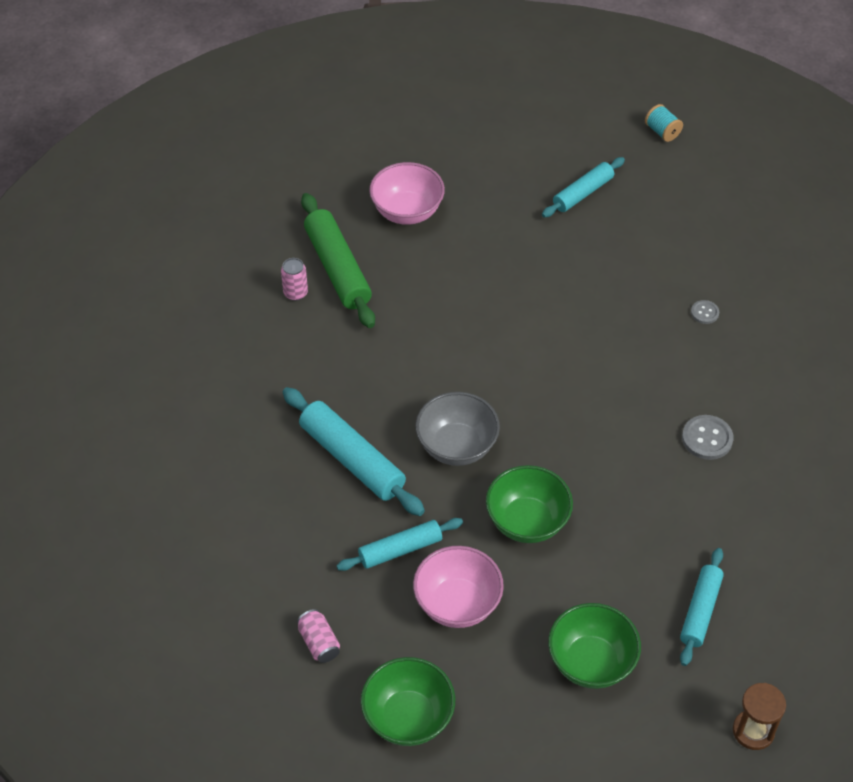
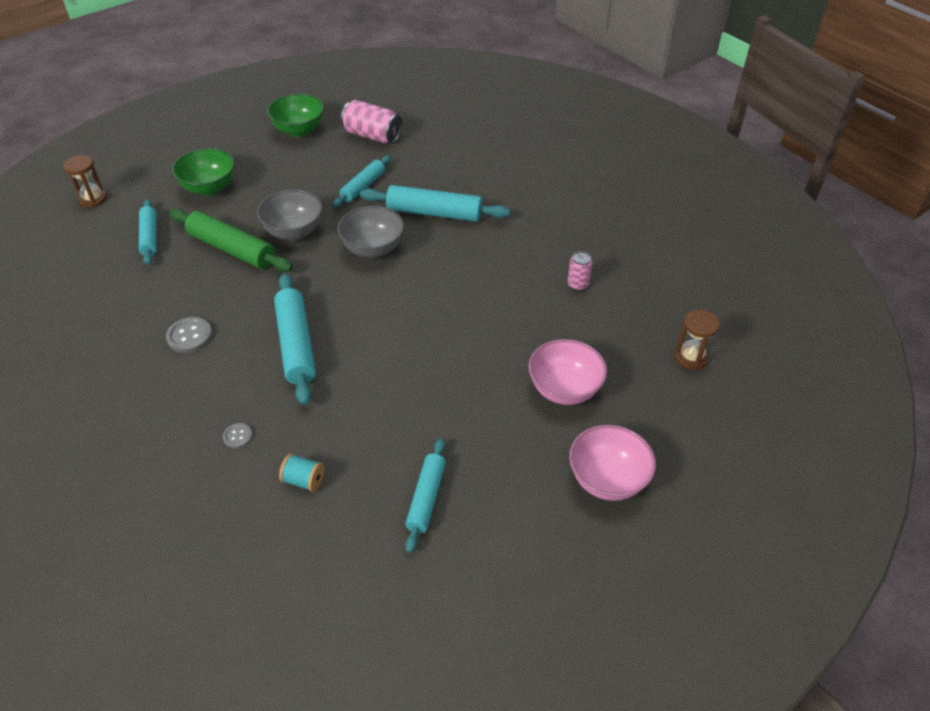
camera: 145 degrees right, 5 degrees down
pink can [297,609,340,663] -> pink can [341,100,402,143], size x1.81
green rolling pin [301,193,375,328] -> green rolling pin moved to [170,209,293,272]
pink bowl [413,546,504,628] -> pink bowl moved to [569,425,656,501]
green bowl [486,465,573,543] -> grey bowl [257,189,323,240]
turquoise spool [645,104,683,142] -> turquoise spool moved to [279,454,324,492]
none -> turquoise rolling pin [274,273,316,406]
none -> brown hourglass [675,310,719,370]

